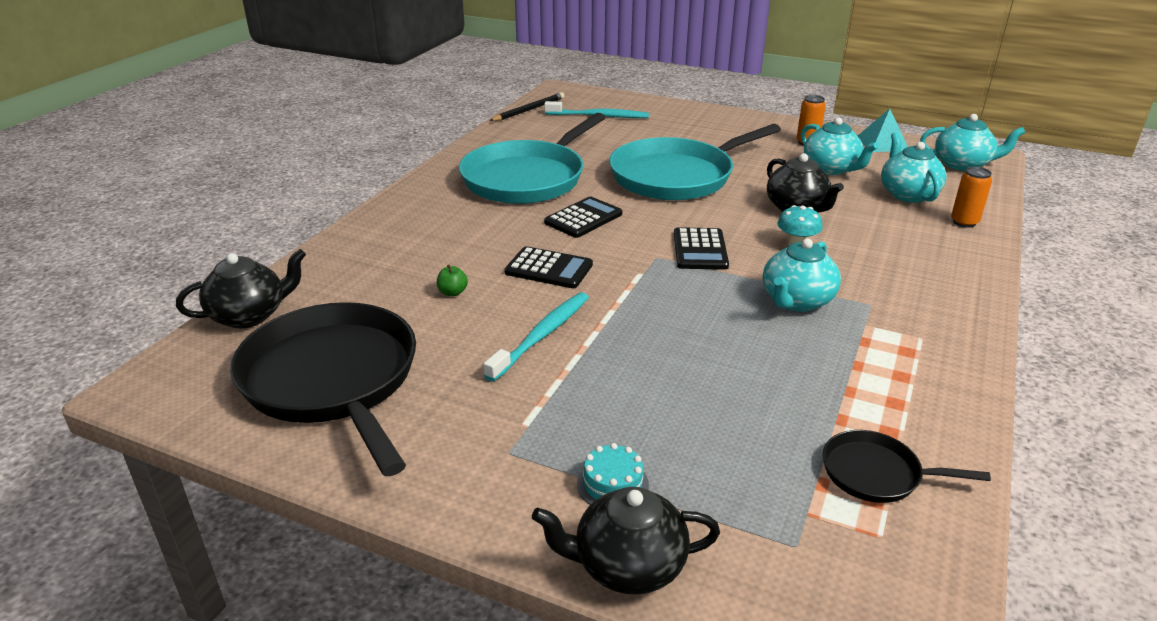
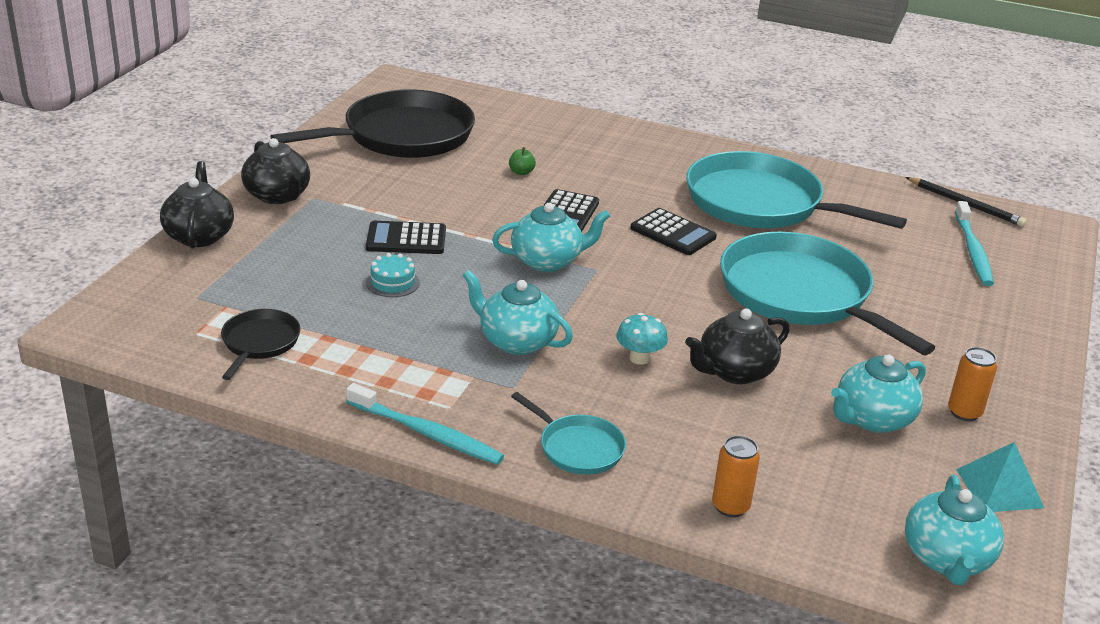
camera: 85 degrees right, 0 degrees up
black teapot [176,249,306,328] -> black teapot moved to [241,138,310,204]
turquoise toothbrush [484,292,589,382] -> turquoise toothbrush moved to [346,383,504,465]
turquoise cake [577,443,649,505] -> turquoise cake moved to [366,253,420,297]
black calculator [674,227,729,270] -> black calculator moved to [366,221,446,254]
turquoise teapot [881,132,947,203] -> turquoise teapot moved to [492,203,610,272]
none -> turquoise pan [511,392,626,475]

